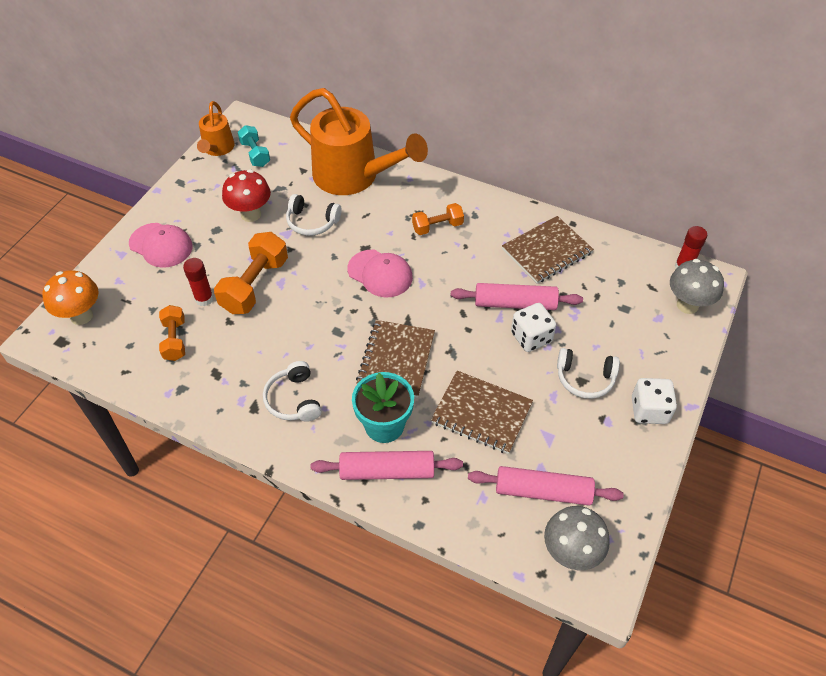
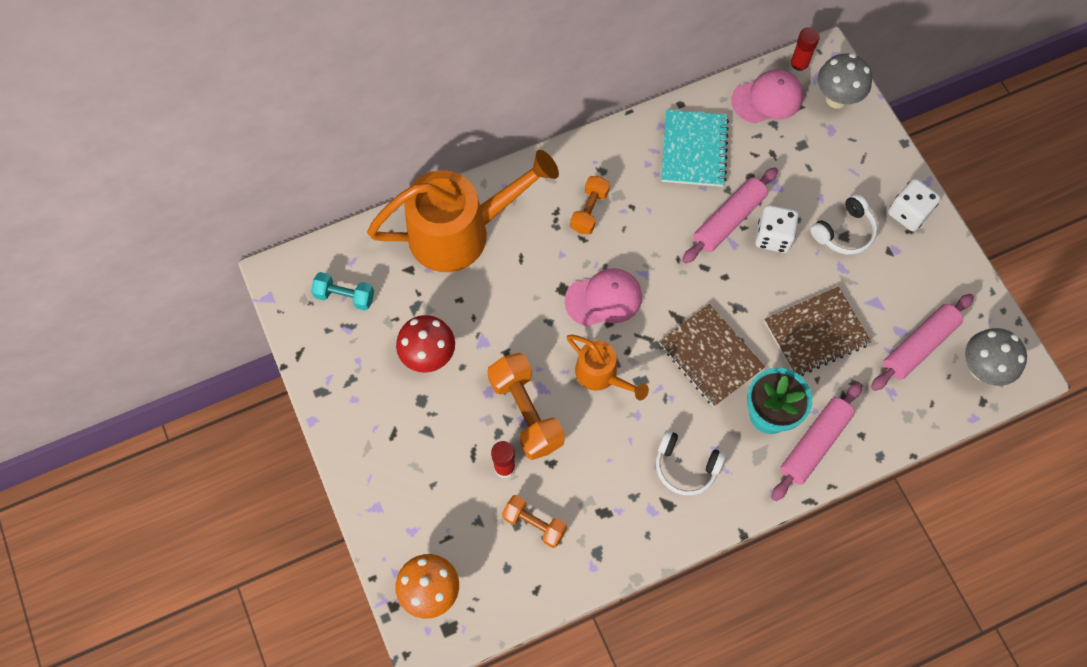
camera: 50 degrees left, 15 degrees up
pink cap [129,223,193,268] -> pink cap moved to [732,69,803,124]
orange watering can [197,101,235,156] -> orange watering can moved to [567,335,649,400]
white headphones [286,194,342,236] -> none
brown notebook [502,216,594,284] -> turquoise notebook [661,110,729,187]

